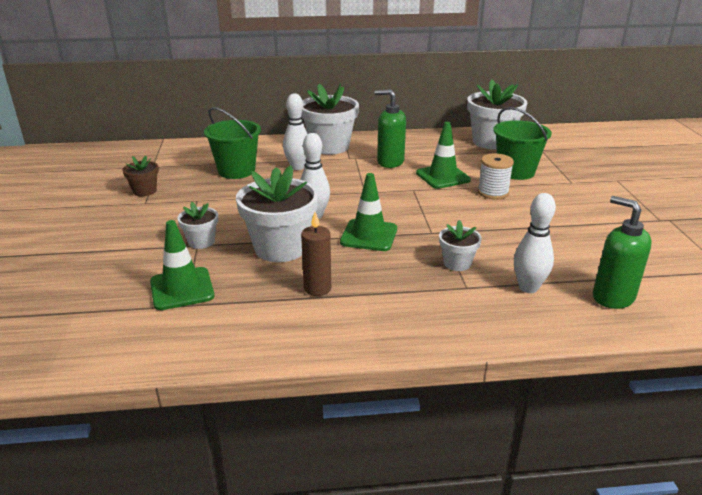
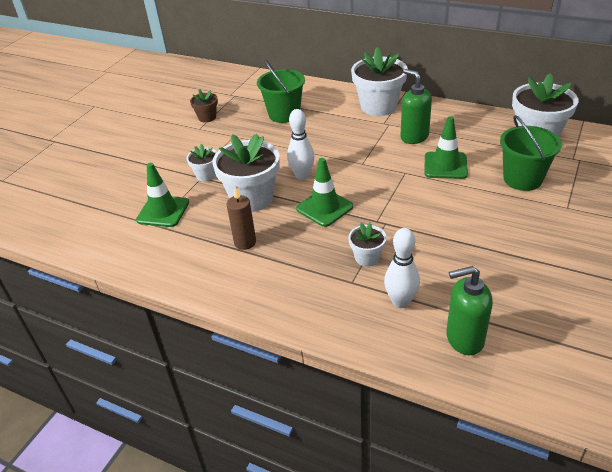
camera: 35 degrees right, 10 degrees up
white bowling pin [283,93,307,170] -> none
white spool [477,153,514,200] -> none
green soap dispenser [593,196,652,309] -> green soap dispenser turned 90 degrees counterclockwise [446,266,493,355]

